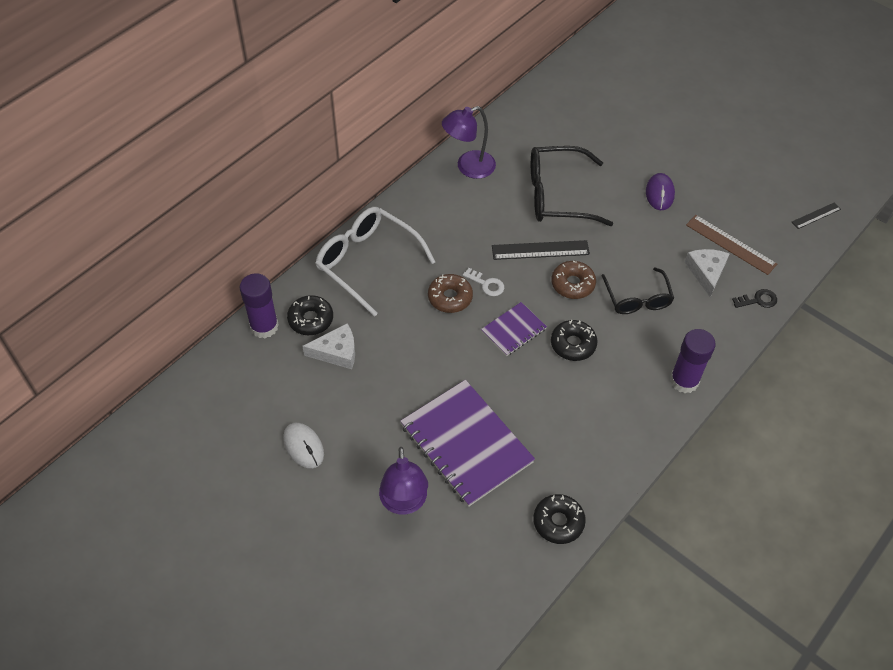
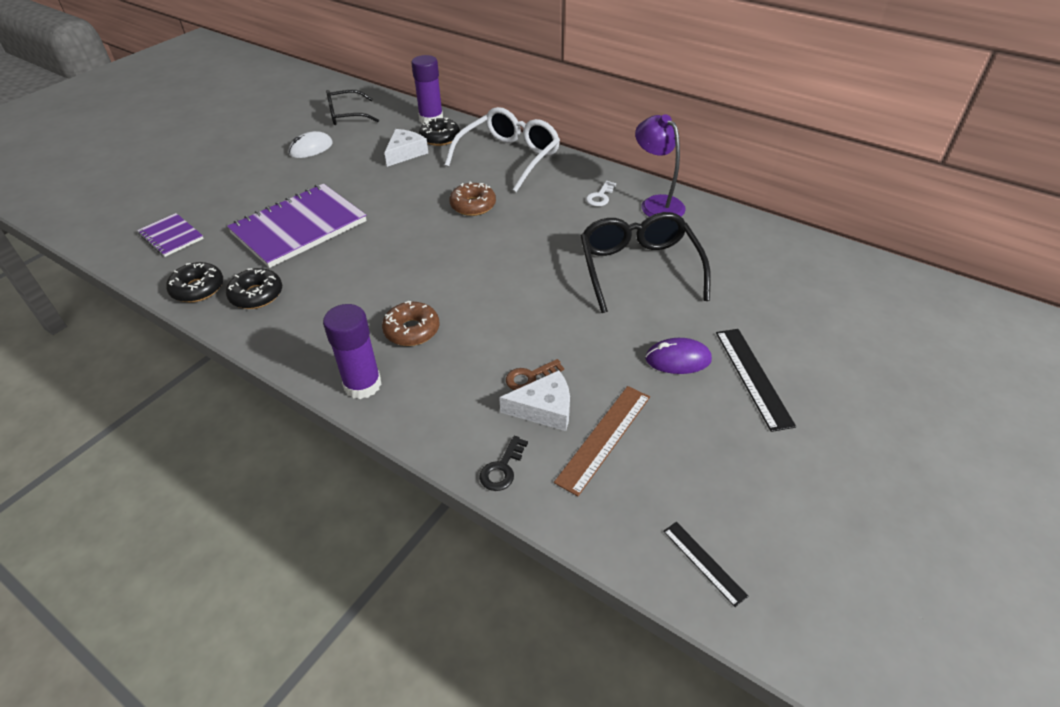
camera: 85 degrees right, 10 degrees down
white cheese [302,323,355,369] -> white cheese turned 135 degrees counterclockwise [384,129,428,167]
purple lamp [379,447,428,515] -> none
white key [463,268,504,296] -> white key moved to [586,181,616,206]
purple notebook [481,302,547,356] -> purple notebook moved to [137,213,204,257]
black ruler [492,240,590,260] -> black ruler moved to [716,329,796,432]
brown donut [551,261,596,299] -> brown donut moved to [382,301,439,346]
black donut [551,320,598,361] -> black donut moved to [226,268,282,309]
black glasses [602,267,674,314] -> black glasses moved to [326,90,379,125]
black key [732,289,777,308] -> black key turned 45 degrees clockwise [479,436,528,491]
none -> brown key [506,359,564,390]

